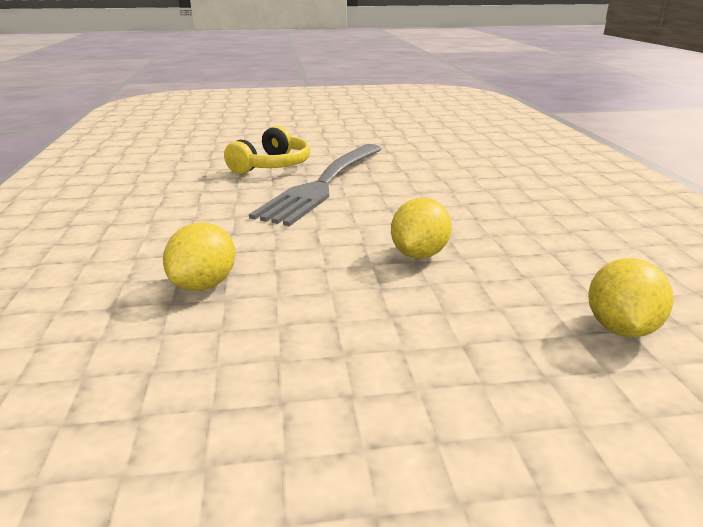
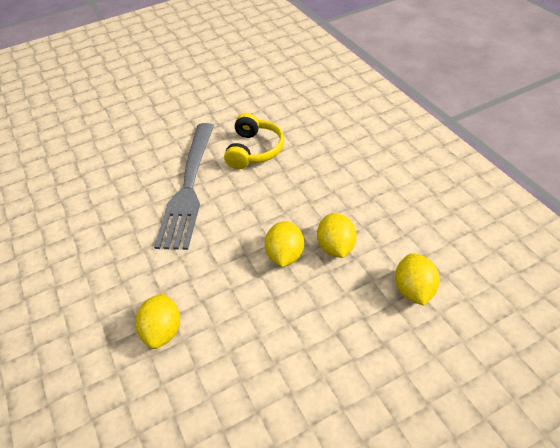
camera: 15 degrees left, 20 degrees up
yellow headphones [224,126,310,174] -> yellow headphones moved to [224,113,284,169]
none -> yellow lemon [317,213,357,258]

